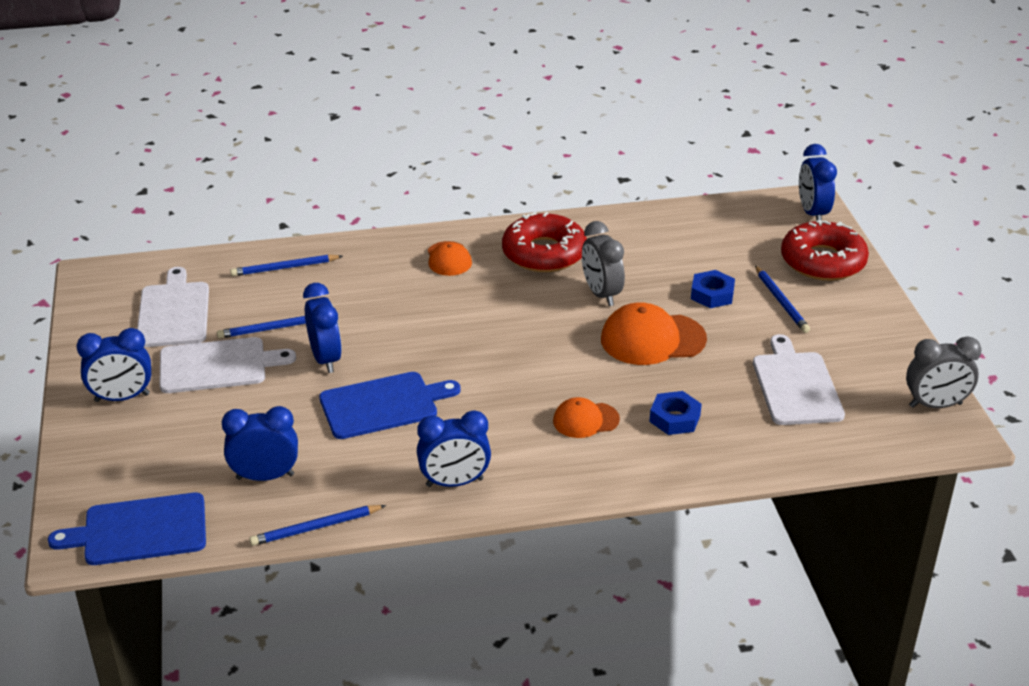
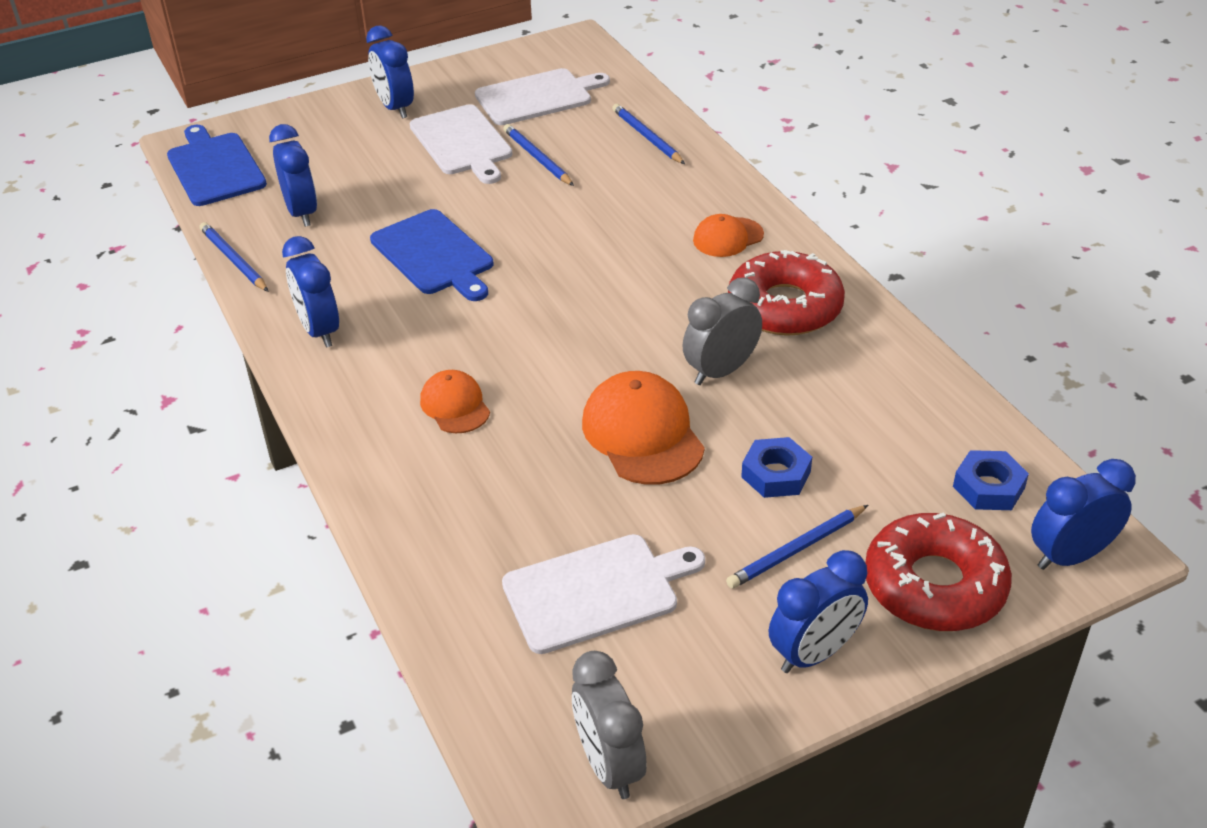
camera: 75 degrees right, 5 degrees up
blue clock [303,283,342,373] -> blue clock moved to [769,550,868,673]
blue nut [649,391,702,435] -> blue nut moved to [953,450,1029,510]

